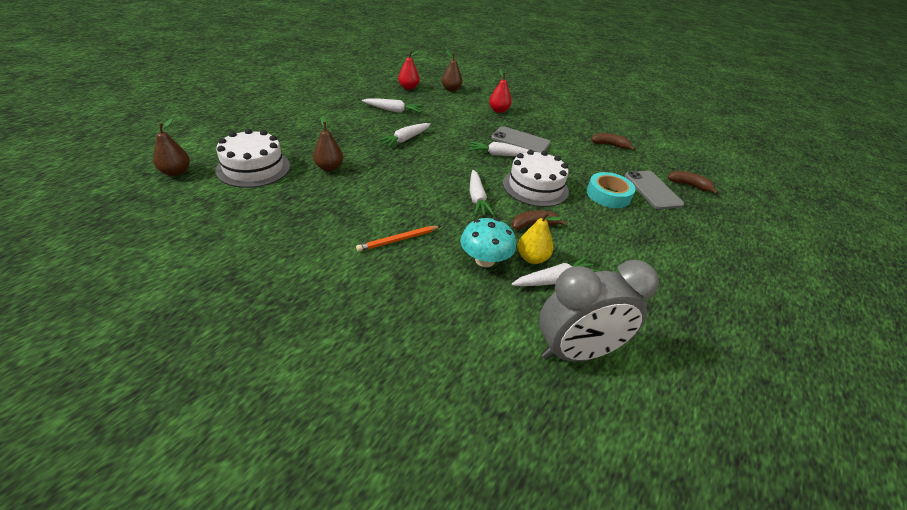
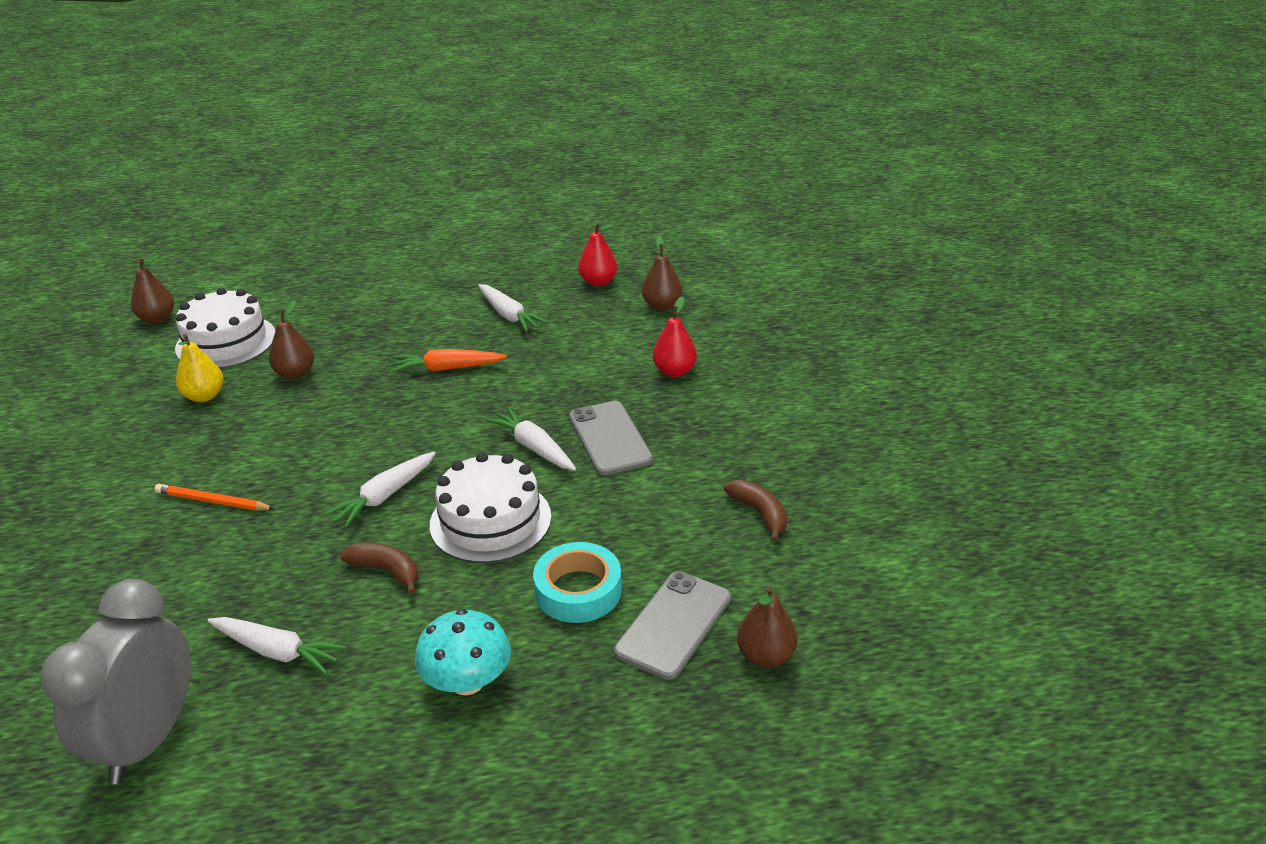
camera: 50 degrees right, 5 degrees down
white carrot [377,123,431,148] -> orange carrot [390,349,506,373]
turquoise mushroom [460,218,516,267] -> turquoise mushroom moved to [415,609,511,695]
yellow pear [518,212,562,264] -> yellow pear moved to [176,334,224,402]
grey clock [539,259,659,362] -> grey clock turned 75 degrees clockwise [41,579,191,784]
brown banana [668,171,718,195] -> brown pear [737,586,798,668]

